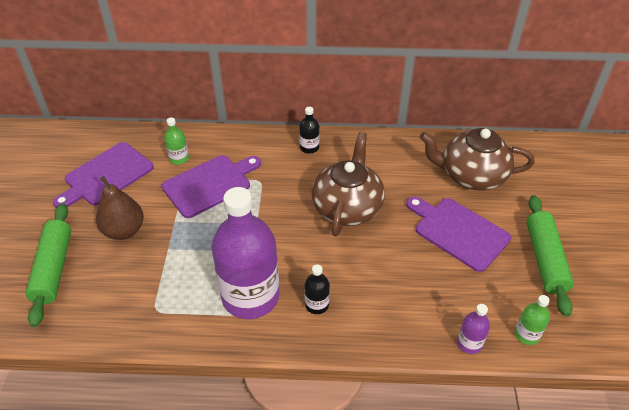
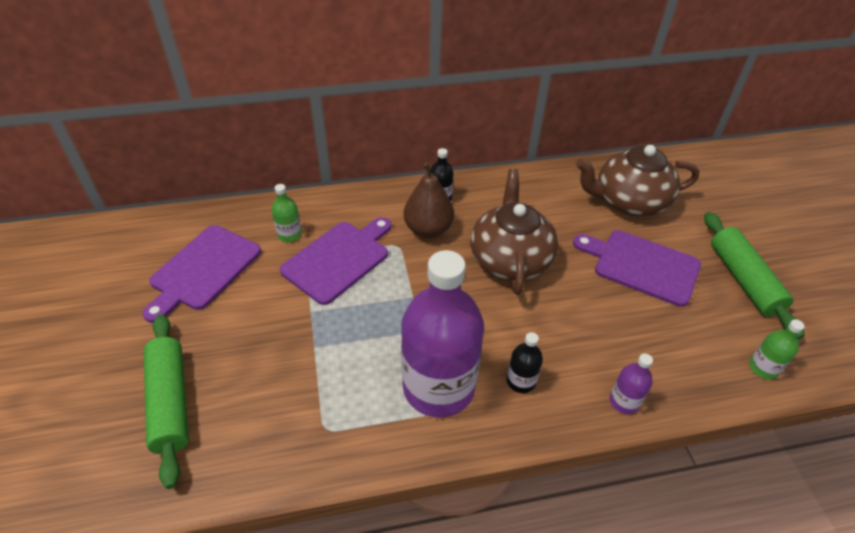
camera: 15 degrees left, 0 degrees up
brown pear [96,176,144,240] -> brown pear moved to [404,163,454,238]
purple bottle [457,304,490,354] -> purple bottle moved to [610,354,653,414]

